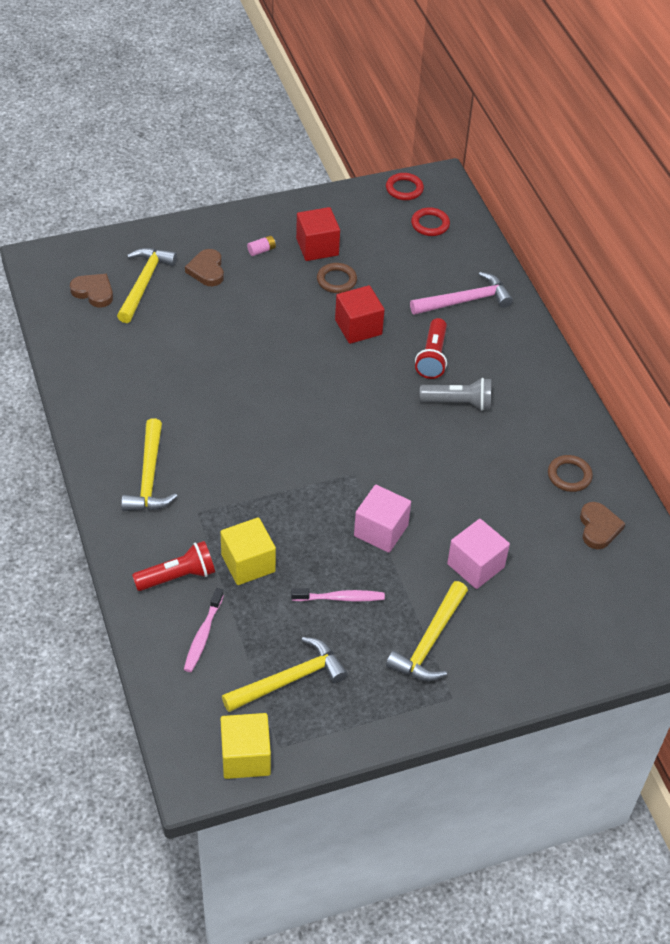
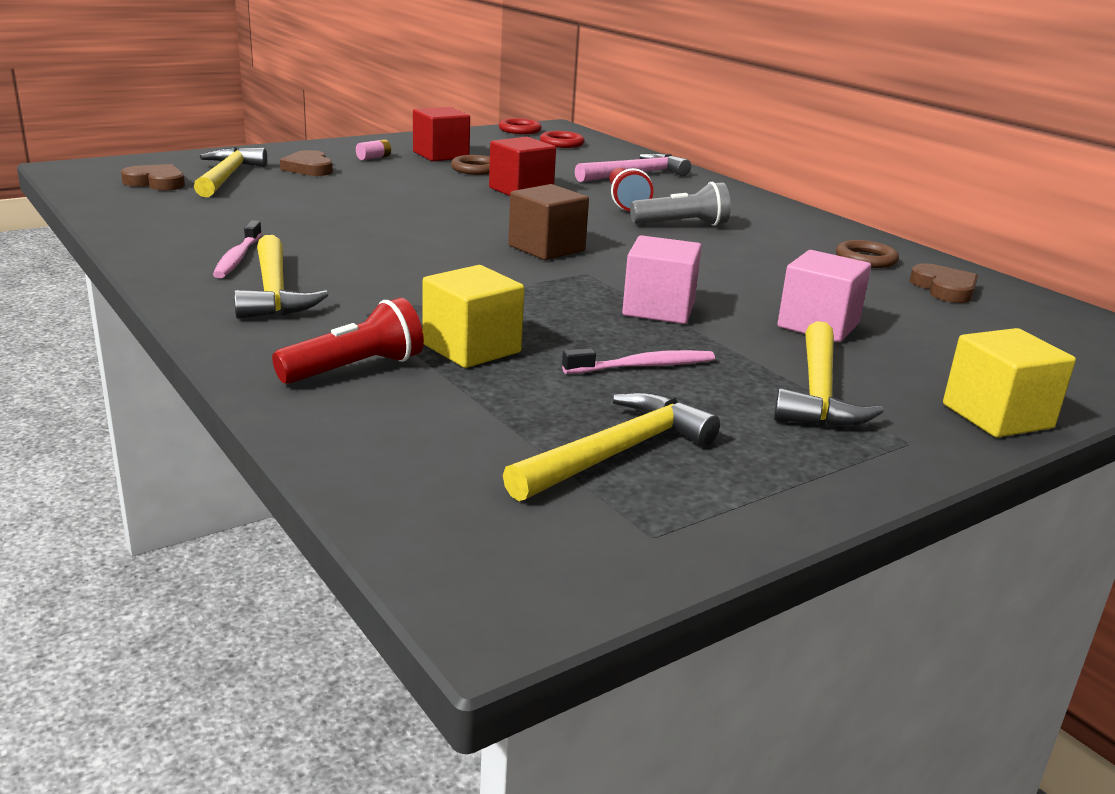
camera: 15 degrees left, 25 degrees down
pink toothbrush [184,588,224,672] -> pink toothbrush moved to [212,220,262,278]
yellow cube [221,713,271,779] -> yellow cube moved to [943,328,1076,438]
none -> brown cube [508,184,589,260]

